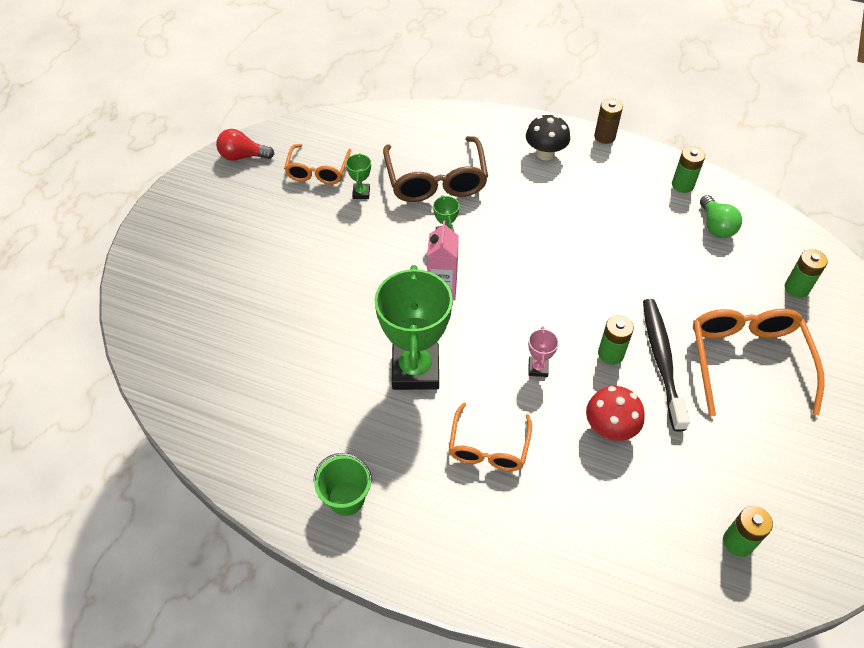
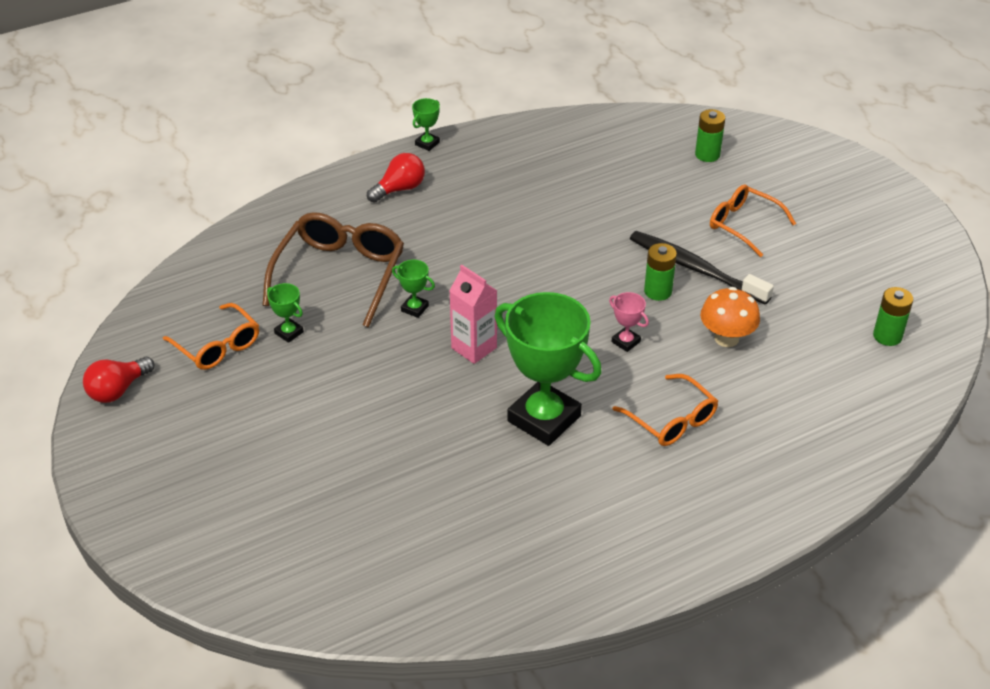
camera: 50 degrees left, 10 degrees down
green bucket [313,453,372,516] -> none
brown glasses [383,136,488,202] -> brown glasses turned 105 degrees counterclockwise [262,212,404,328]
black mushroom [526,115,570,160] -> red light bulb [367,153,425,203]
red mushroom [586,386,644,441] -> orange mushroom [700,287,760,347]
brown battery [594,98,623,144] -> green trophy [412,98,440,151]
green battery [672,146,705,193] -> none
orange glasses [693,309,825,416] -> orange glasses [710,184,796,257], size x0.62
green light bulb [700,195,742,238] -> none

